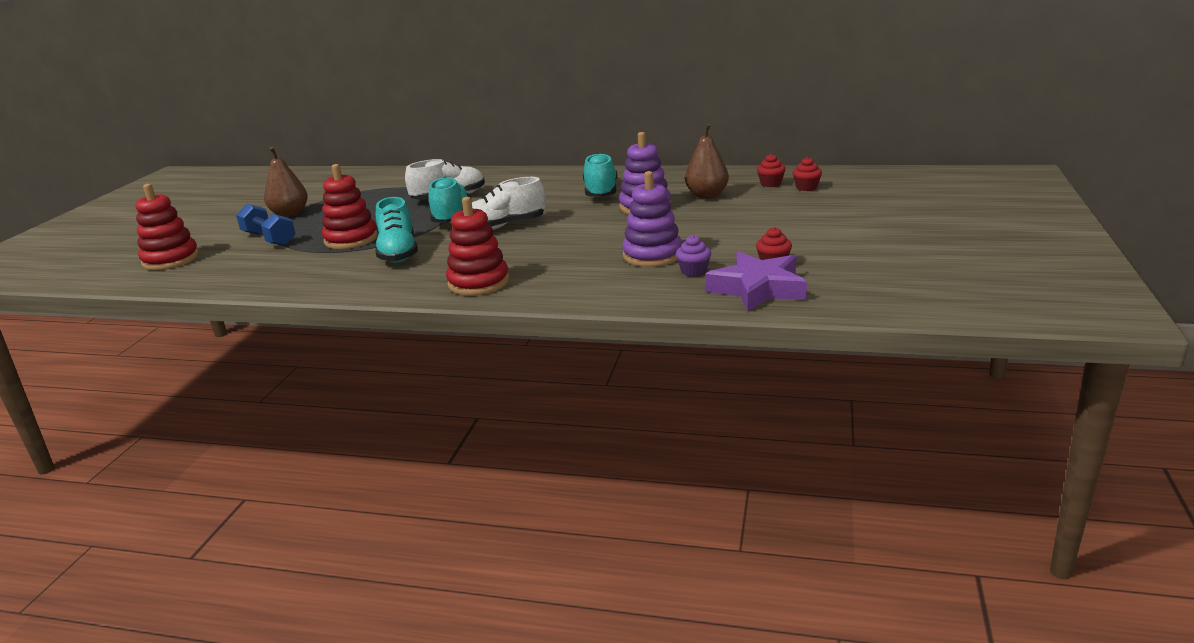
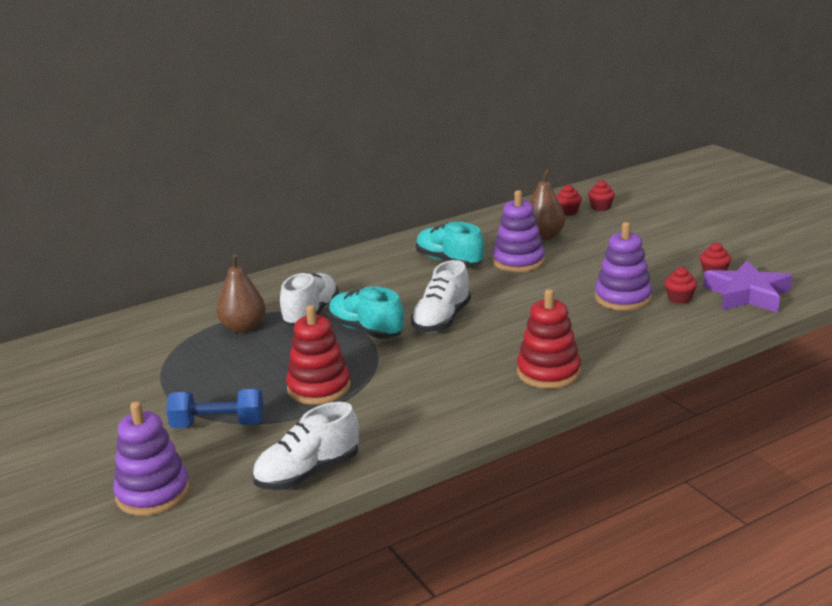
camera: 45 degrees left, 0 degrees up
red stacking toy [136,184,199,270] -> purple stacking toy [113,401,190,516]
brown pear [264,147,308,217] -> brown pear moved to [216,254,266,333]
turquoise shoe [375,197,418,263] -> none
purple cupcake [676,235,711,277] -> red cupcake [664,267,697,304]
none -> white shoe [252,402,359,490]

